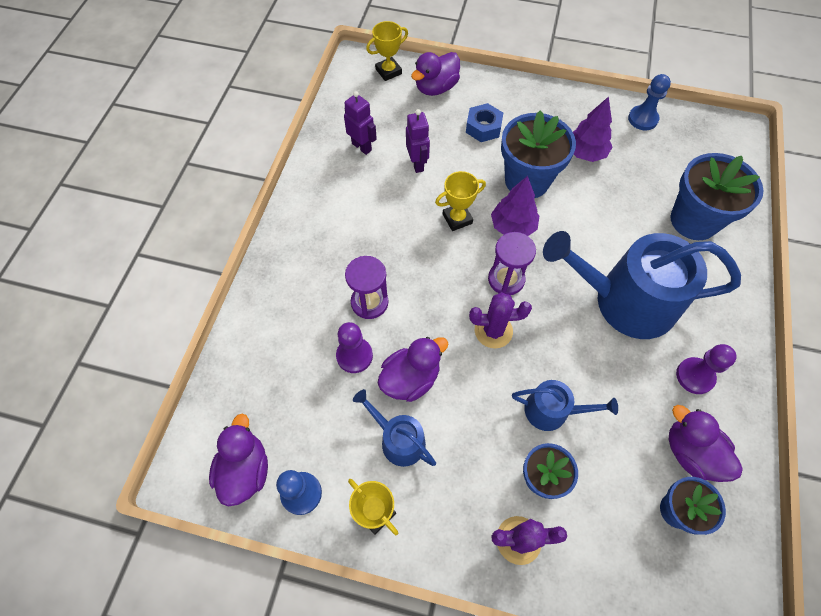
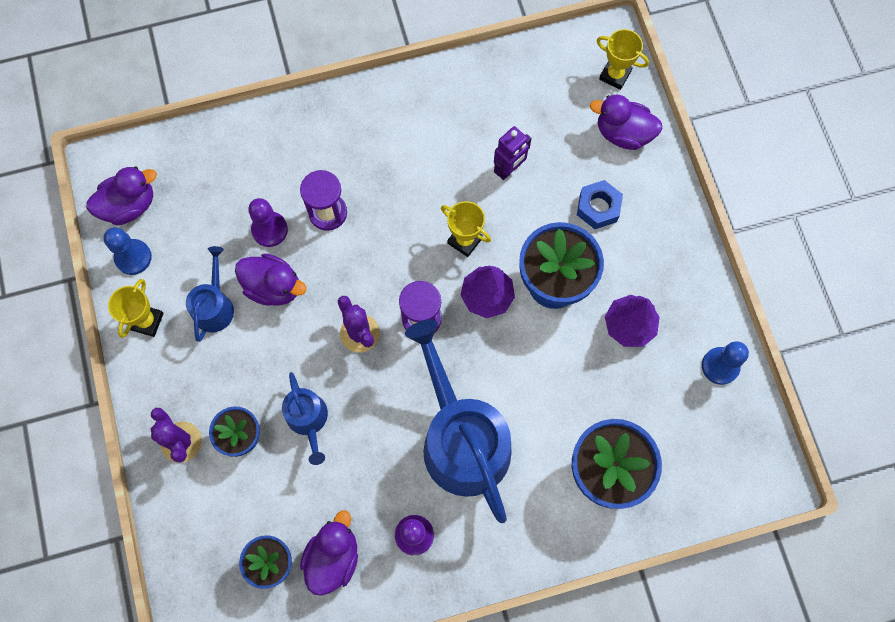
camera: 60 degrees right, 10 degrees up
purple robot [344,91,377,155] -> none

